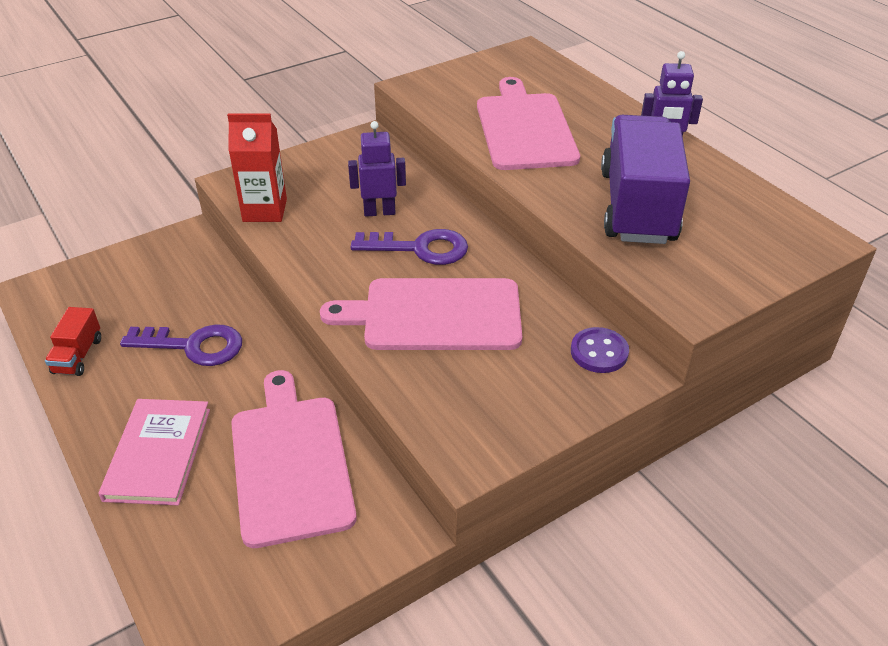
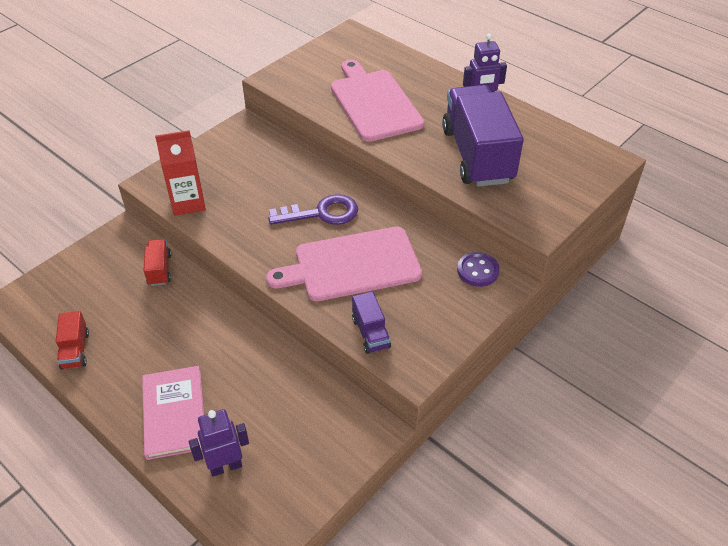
camera: 15 degrees left, 5 degrees up
purple key [120,324,242,366] -> none
pink cutting board [231,370,357,548] -> none
purple robot [348,121,406,217] -> purple robot moved to [189,409,249,477]
none -> red truck [144,239,171,286]
none -> purple truck [352,292,391,354]

